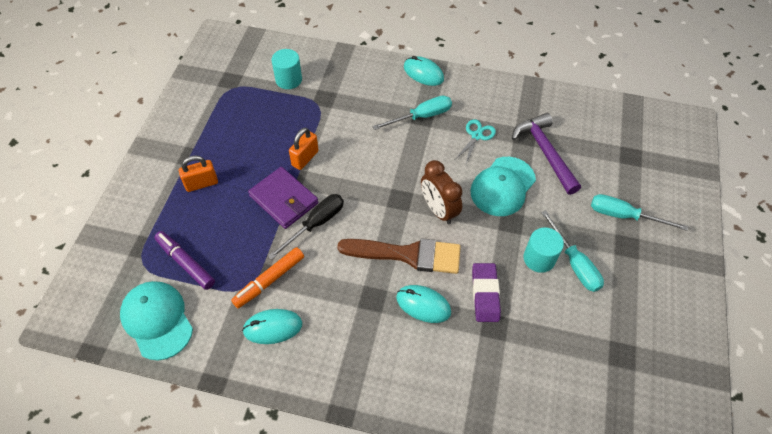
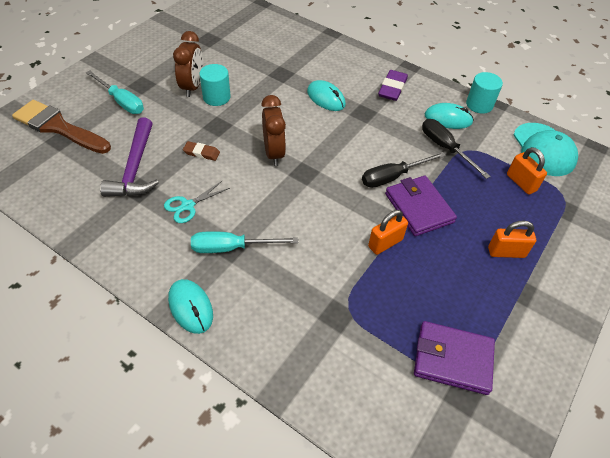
camera: 160 degrees left, 5 degrees down
purple marker [154,231,215,290] -> orange padlock [507,147,547,194]
orange marker [231,247,304,308] -> black screwdriver [422,119,490,179]
turquoise cylinder [271,49,302,89] -> turquoise cylinder moved to [466,72,503,114]
brown brush [337,238,461,274] -> brown brush moved to [12,100,111,154]
turquoise cap [470,157,536,216] -> brown eraser [183,141,220,161]
purple eraser [472,263,501,322] -> purple eraser moved to [378,70,408,101]
turquoise screwdriver [541,210,604,292] -> brown clock [173,31,203,97]
none -> purple wallet [414,321,495,395]

